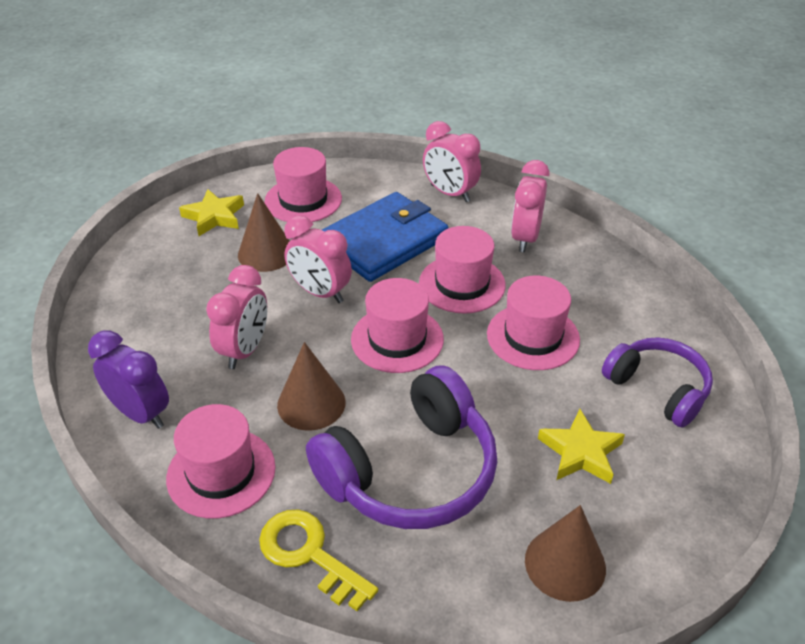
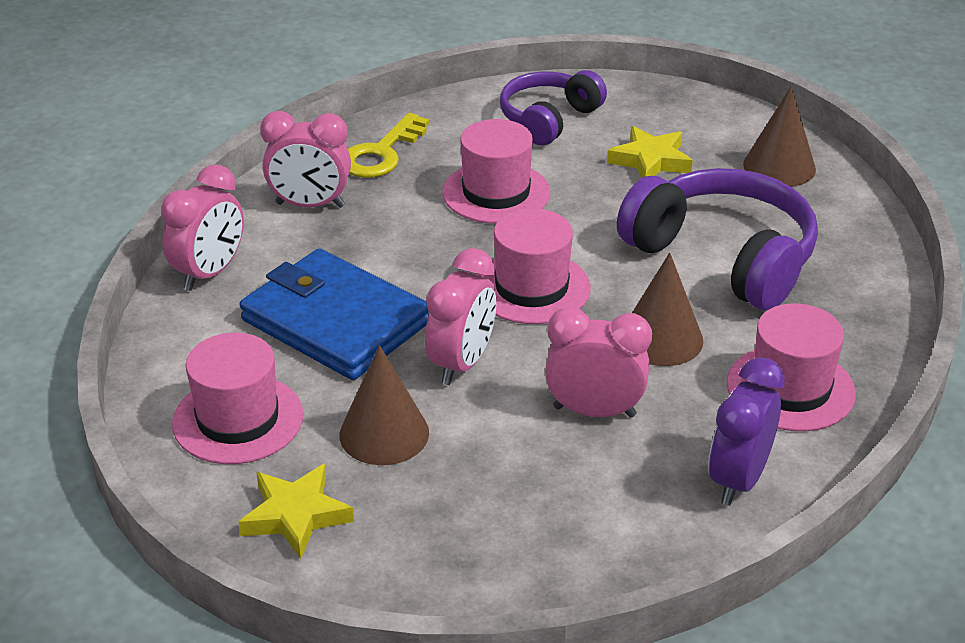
camera: 100 degrees left, 5 degrees down
yellow key [259,509,378,611] -> yellow key moved to [348,113,429,178]
pink hat [419,226,506,314] -> none

